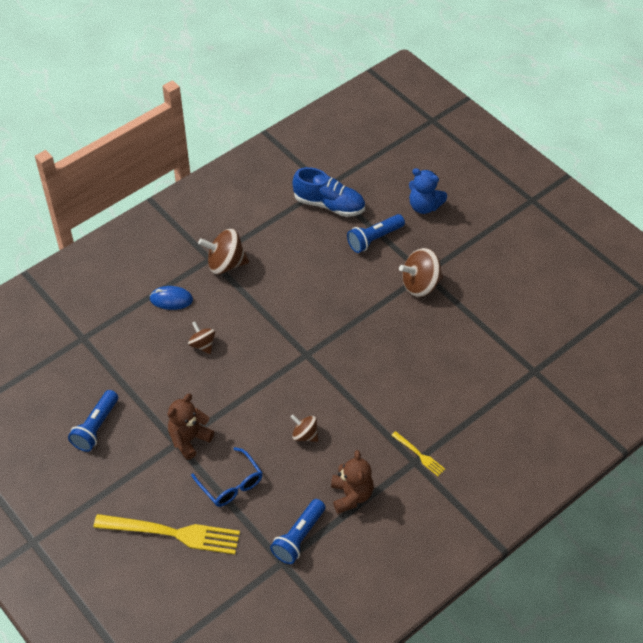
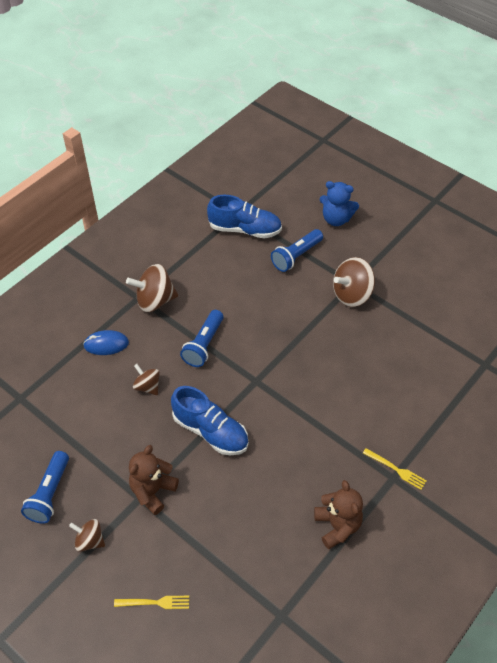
camera: 10 degrees left, 0 degrees up
yellow fork [93,514,240,554] -> yellow fork [114,596,189,609], size x0.46
blue glasses [191,447,263,507] -> none
blue flashlight [270,499,325,564] -> blue flashlight moved to [180,310,224,367]
brown spinning top [290,415,318,442] -> brown spinning top moved to [69,519,105,552]
none -> blue shoe [171,386,248,455]

